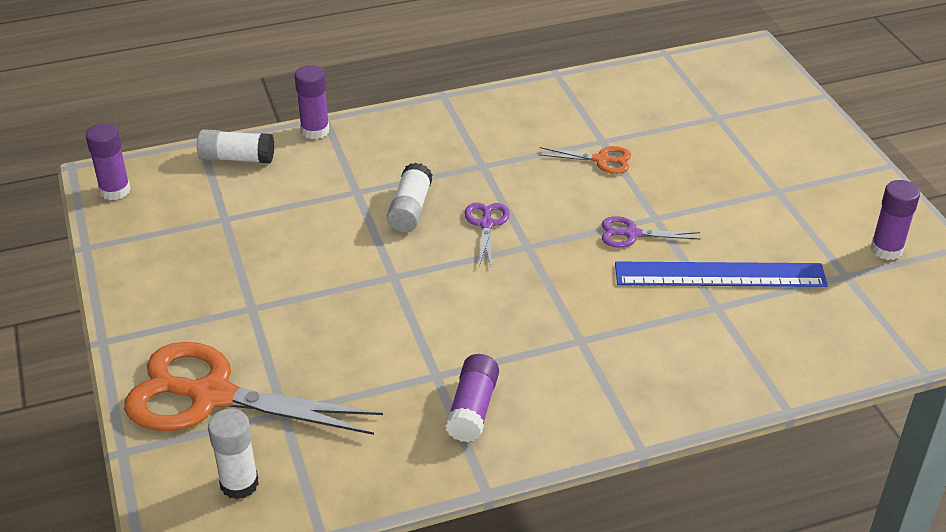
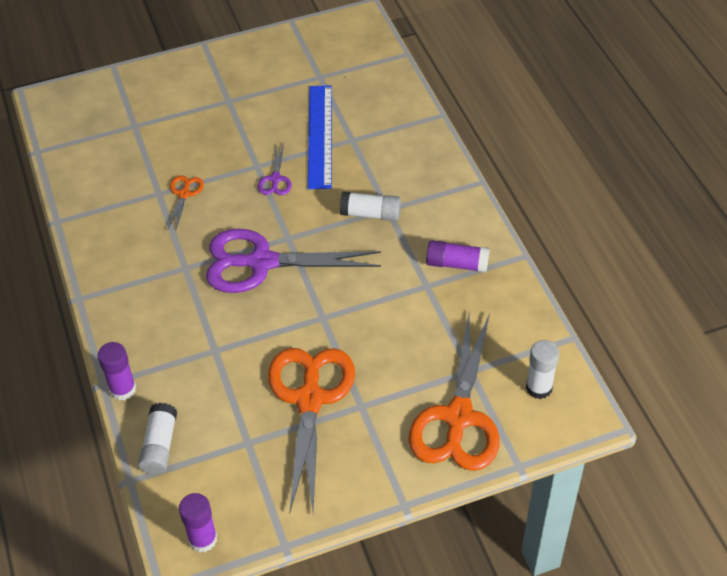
camera: 90 degrees left, 10 degrees up
white glue stick [387,162,432,233] -> white glue stick moved to [340,191,401,221]
purple scissors [465,203,510,267] -> purple scissors [206,229,381,293], size x2.26
purple glue stick [870,180,920,260] -> none
none -> orange scissors [268,348,355,511]

